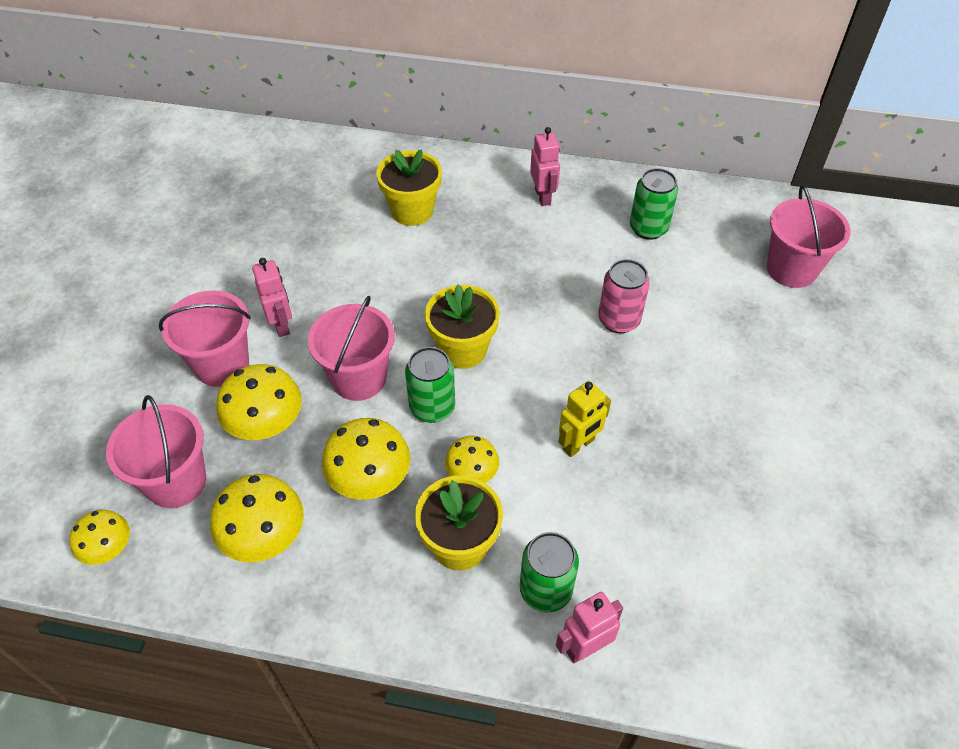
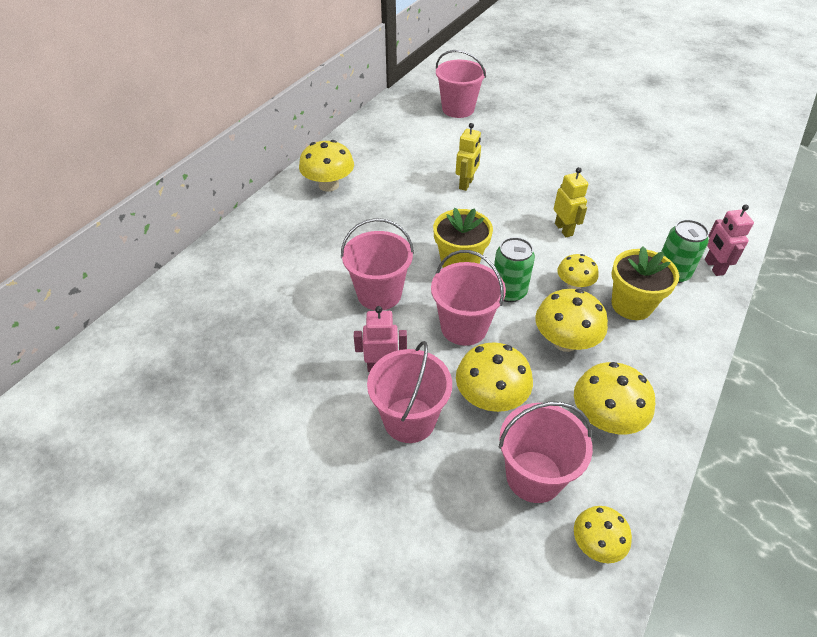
camera: 70 degrees left, 5 degrees down
yellow flower pot [376,149,442,226] -> none
pink robot [530,127,560,206] -> yellow mushroom [299,140,354,192]
pink can [598,259,650,333] -> yellow robot [456,123,481,191]
green can [630,168,678,240] -> none
none -> pink bucket [341,218,414,310]

